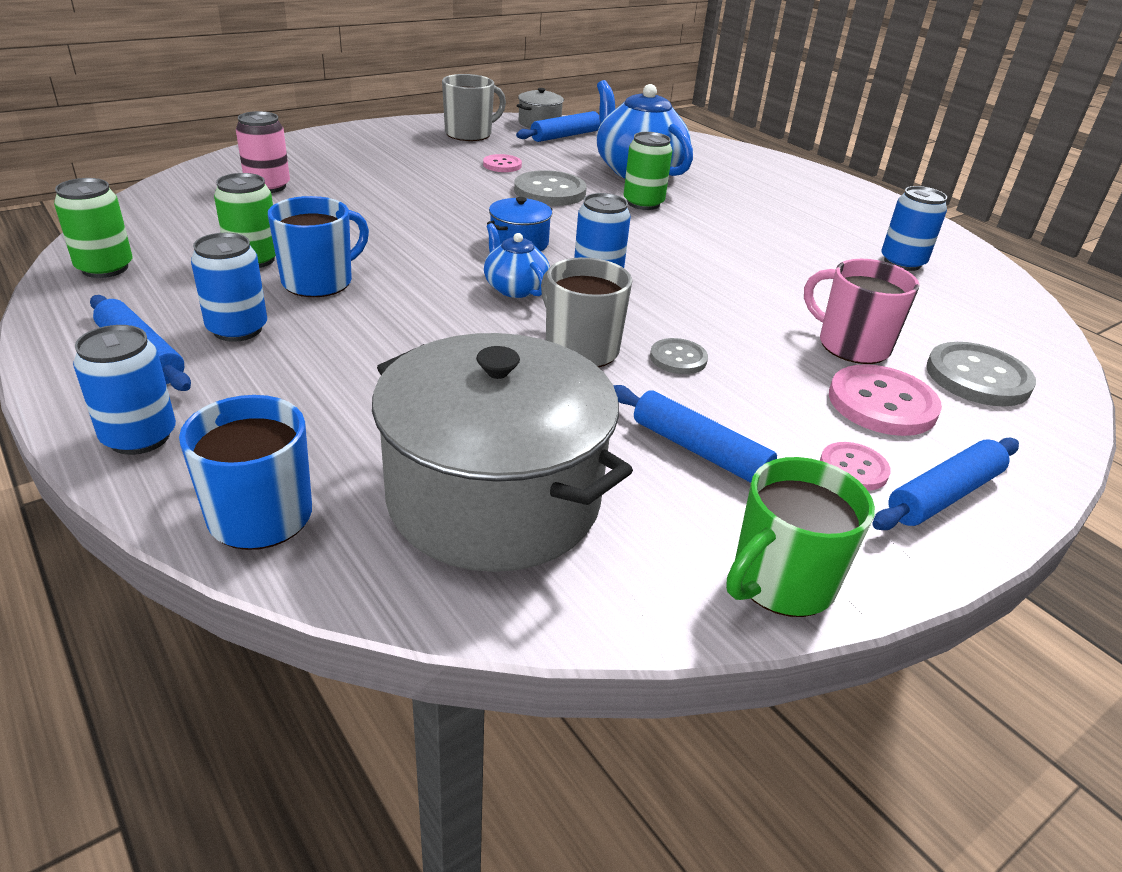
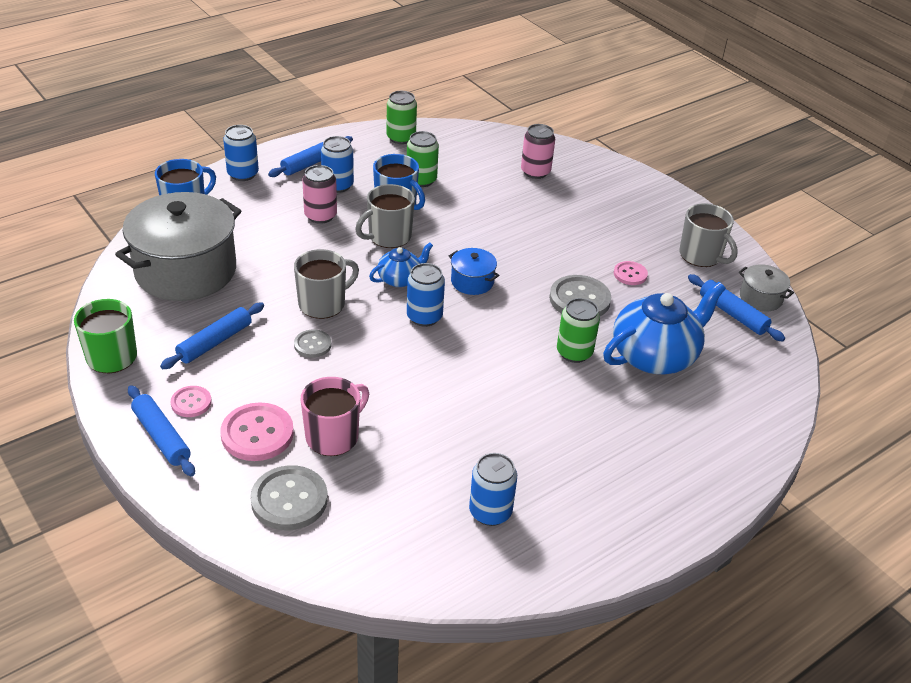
camera: 90 degrees right, 5 degrees up
none -> pink can [302,165,337,224]
none -> grey mug [355,184,415,248]

